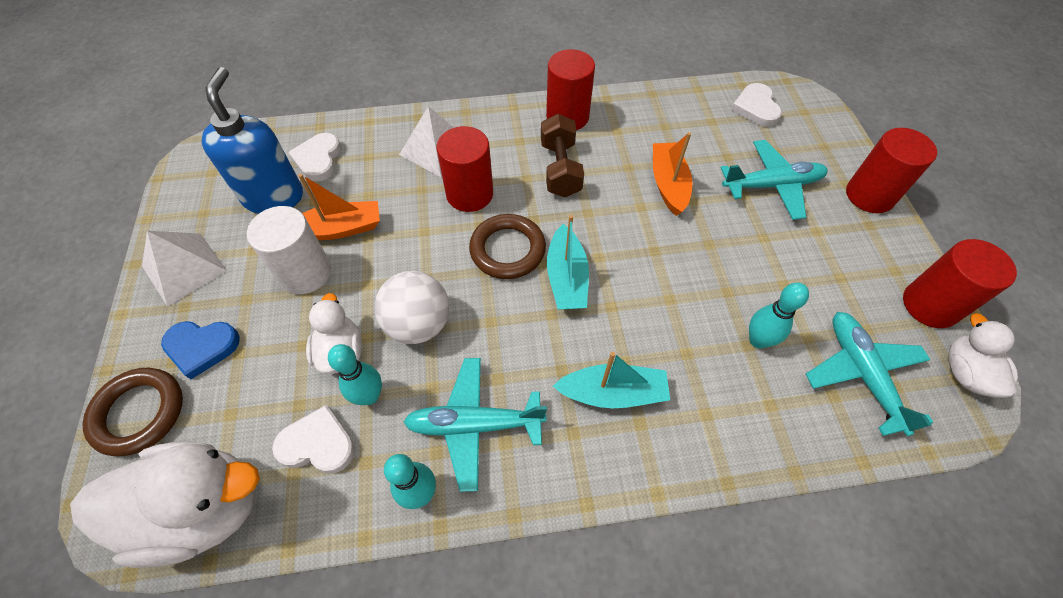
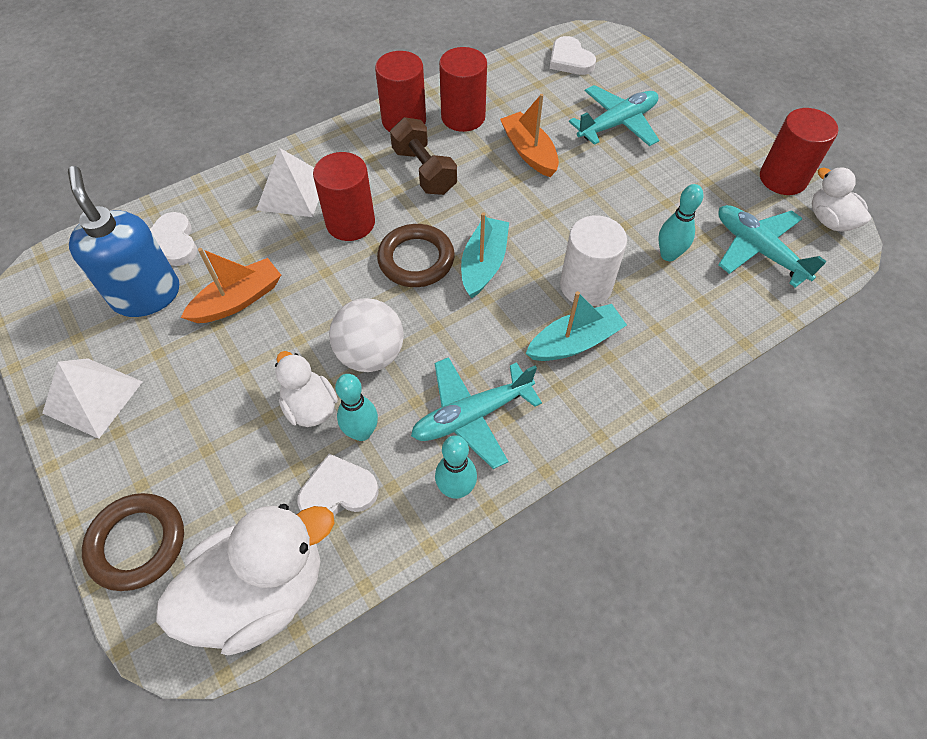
camera: 25 degrees left, 0 degrees up
blue heart [161,321,240,379] -> none
white cylinder [247,206,331,294] -> white cylinder moved to [560,215,627,306]
turquoise boat [547,215,589,309] -> turquoise boat turned 135 degrees counterclockwise [461,212,509,298]
red cylinder [846,128,937,213] -> red cylinder moved to [439,47,487,132]

